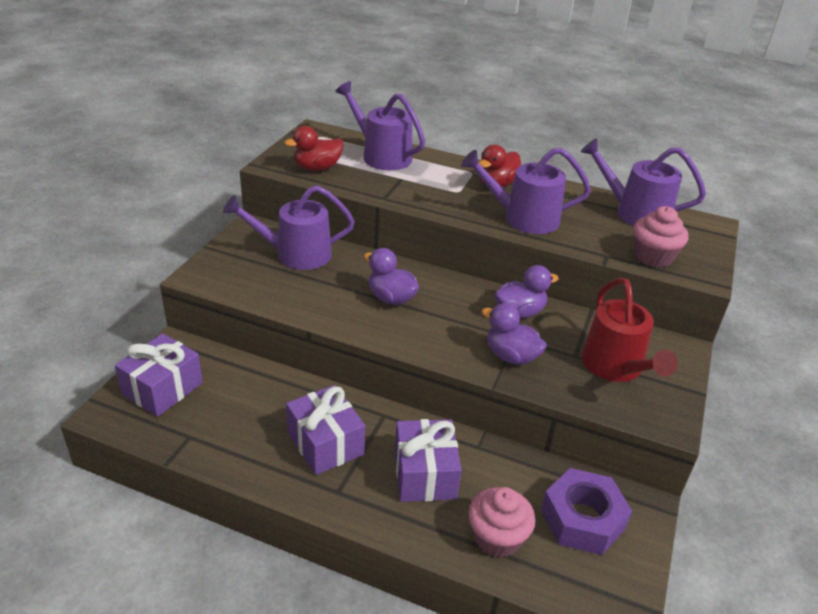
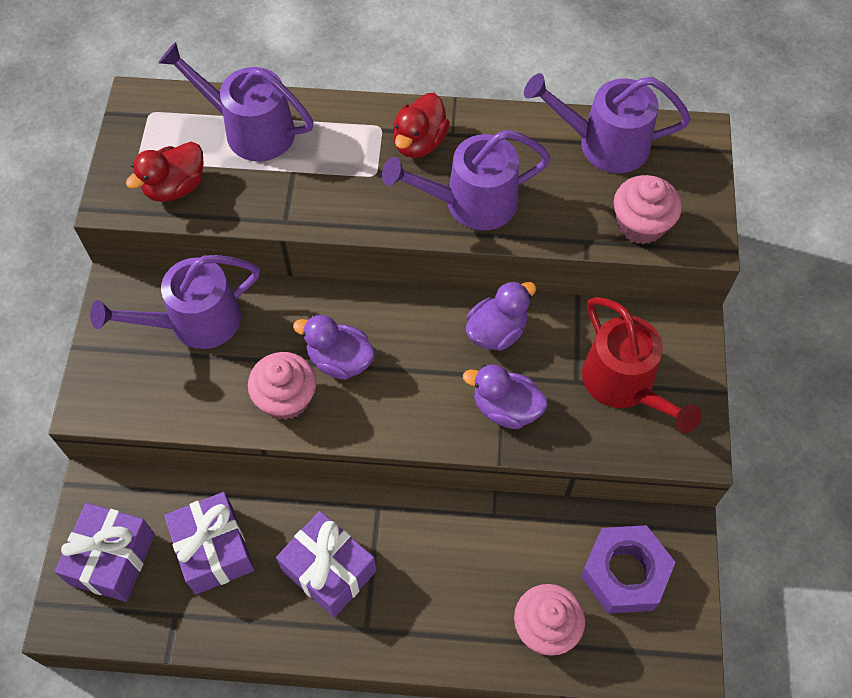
camera: 15 degrees left, 25 degrees up
purple gift [395,419,462,502] -> purple gift moved to [164,492,255,594]
none -> pink cupcake [248,352,317,420]

